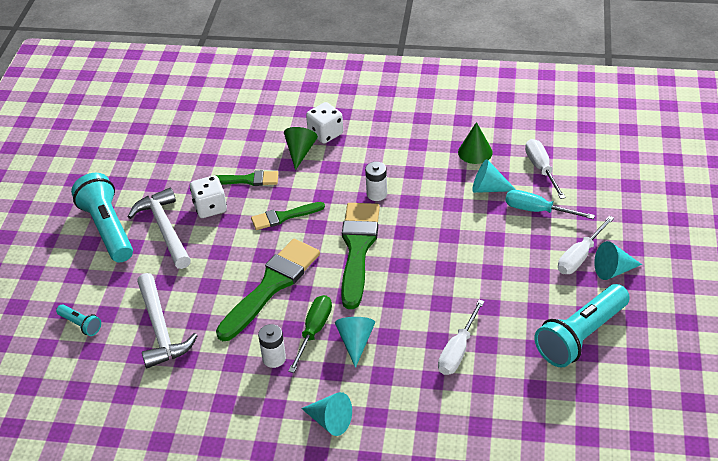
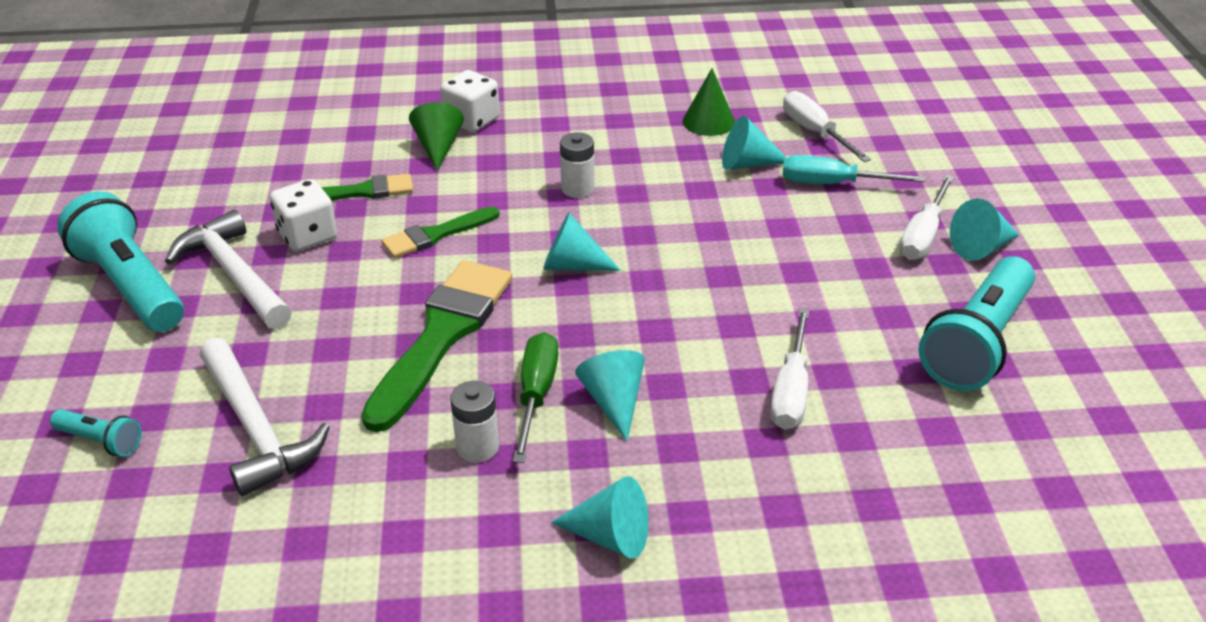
camera: 15 degrees left, 5 degrees down
green brush [341,203,380,309] -> turquoise cone [543,213,621,271]

